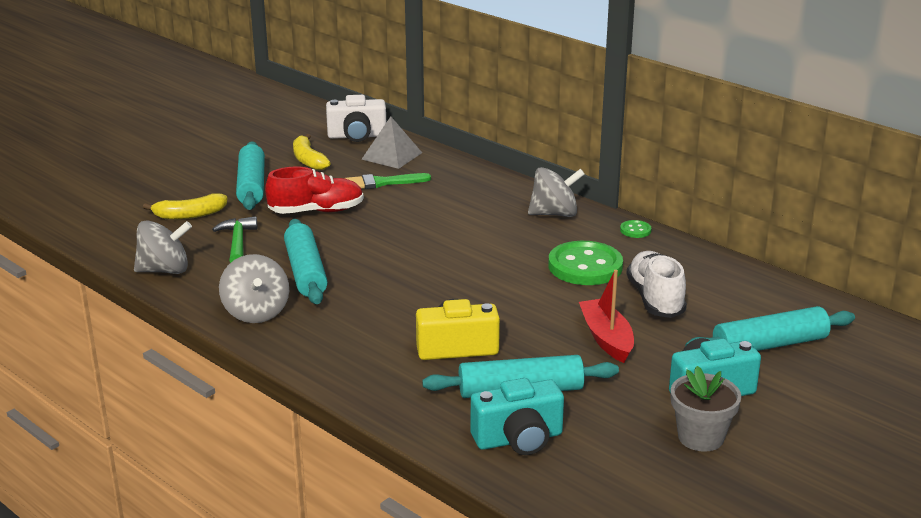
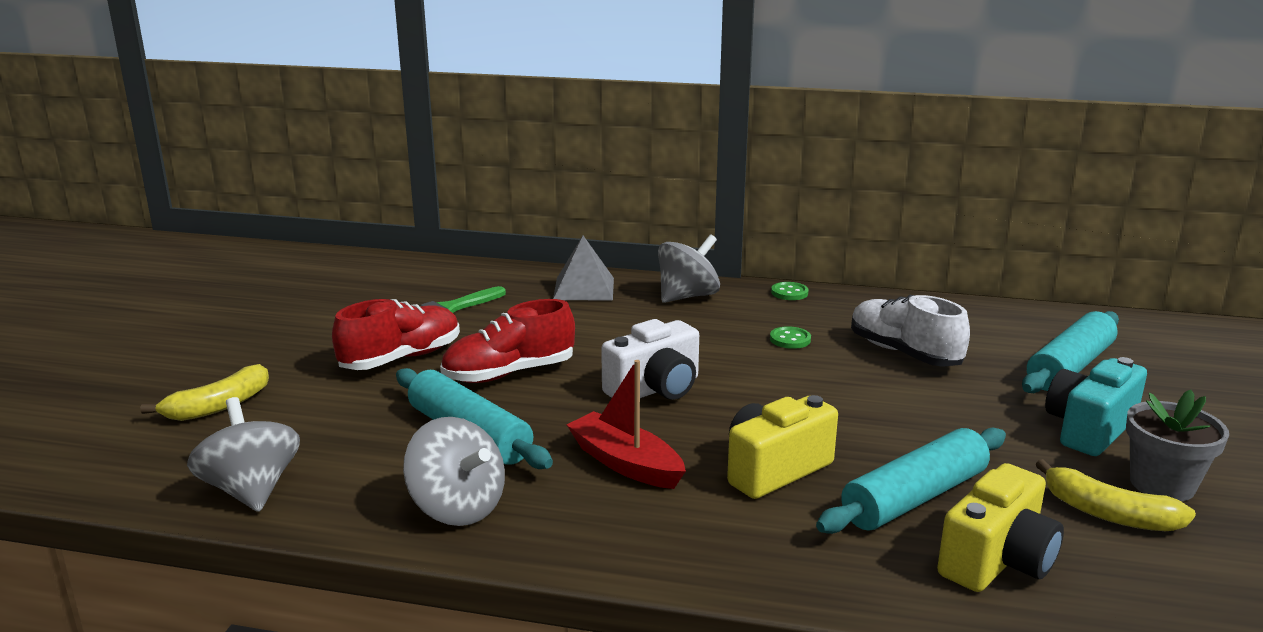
camera: 30 degrees left, 5 degrees down
grey spinning top [134,220,192,274] -> grey spinning top turned 75 degrees counterclockwise [187,397,300,512]
green hammer [212,216,257,263] -> none
turquoise rolling pin [236,141,265,210] -> none
yellow banana [293,134,331,170] -> yellow banana moved to [1036,459,1196,531]
white camera [326,95,386,142] -> white camera moved to [601,319,699,400]
grey pyramid [361,117,422,169] -> grey pyramid moved to [553,236,614,300]
turquoise camera [471,378,564,455] -> yellow camera [937,463,1064,592]
green button [549,241,623,285] -> green button [770,326,811,349], size x0.44
red boat [579,270,634,363] -> red boat moved to [566,360,686,489]
none -> red shoe [440,299,575,383]

